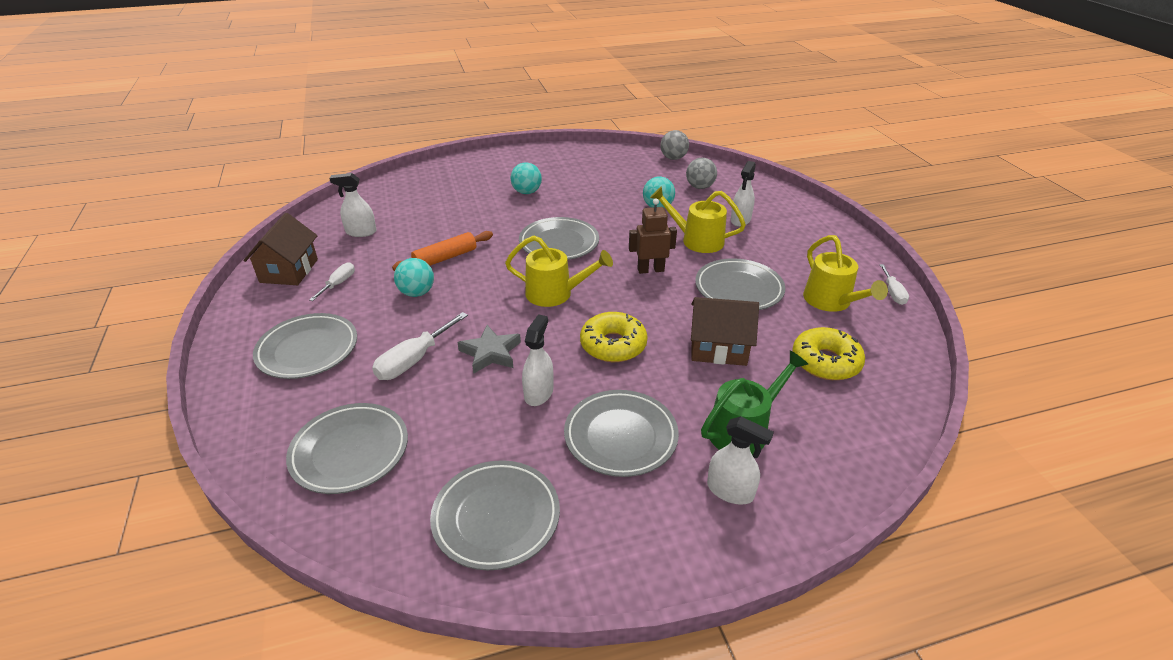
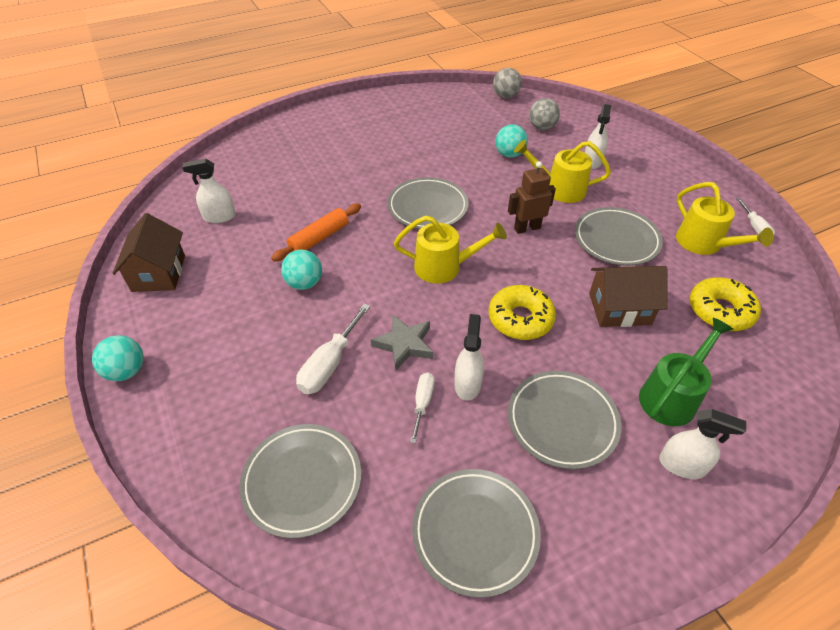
camera: 10 degrees left, 10 degrees up
grey plate [253,313,357,379] -> none
white screwdriver [309,262,355,301] -> white screwdriver moved to [410,373,435,443]
turquoise ball [510,162,542,194] -> turquoise ball moved to [92,335,144,381]

